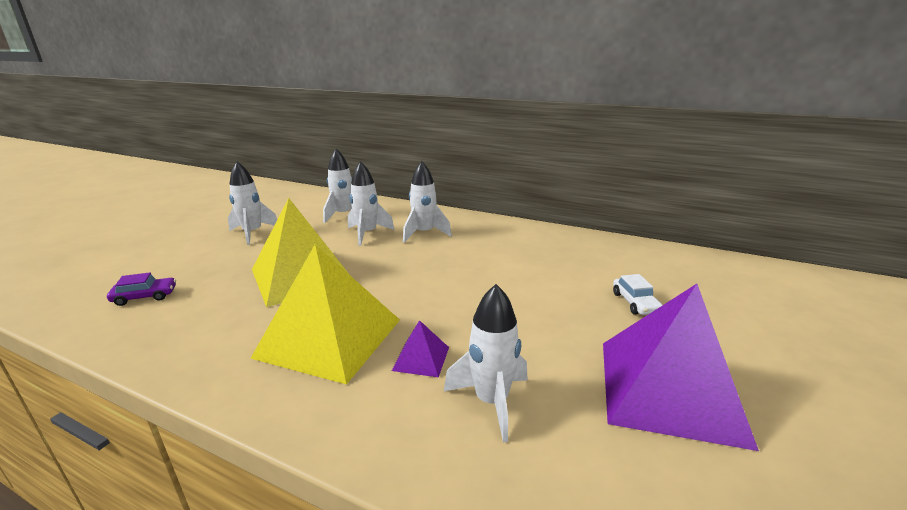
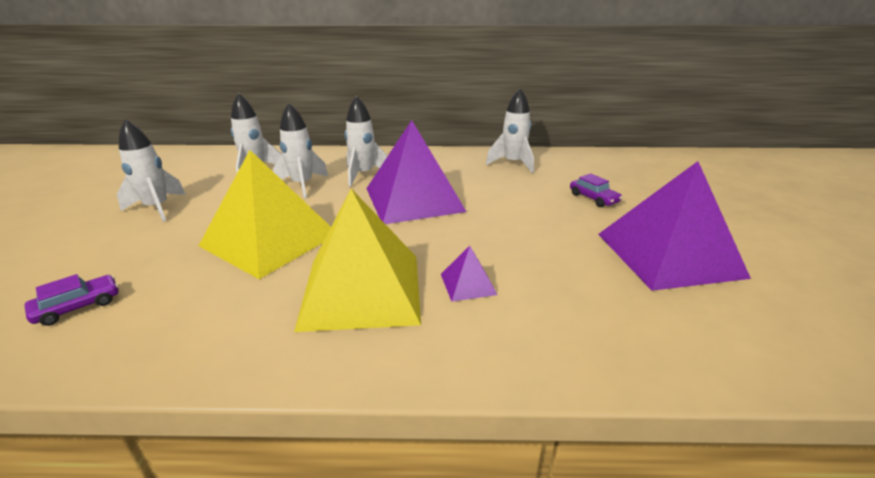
camera: 25 degrees left, 5 degrees up
white rocket [444,284,528,443] -> white rocket moved to [486,88,534,173]
white car [613,274,662,315] -> purple car [570,173,622,207]
none -> purple pyramid [366,120,467,224]

